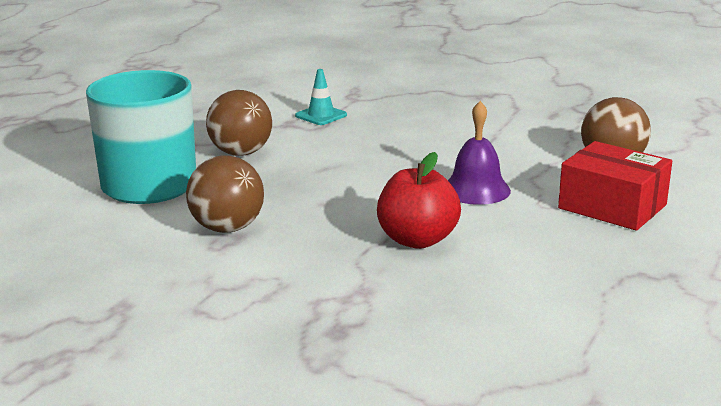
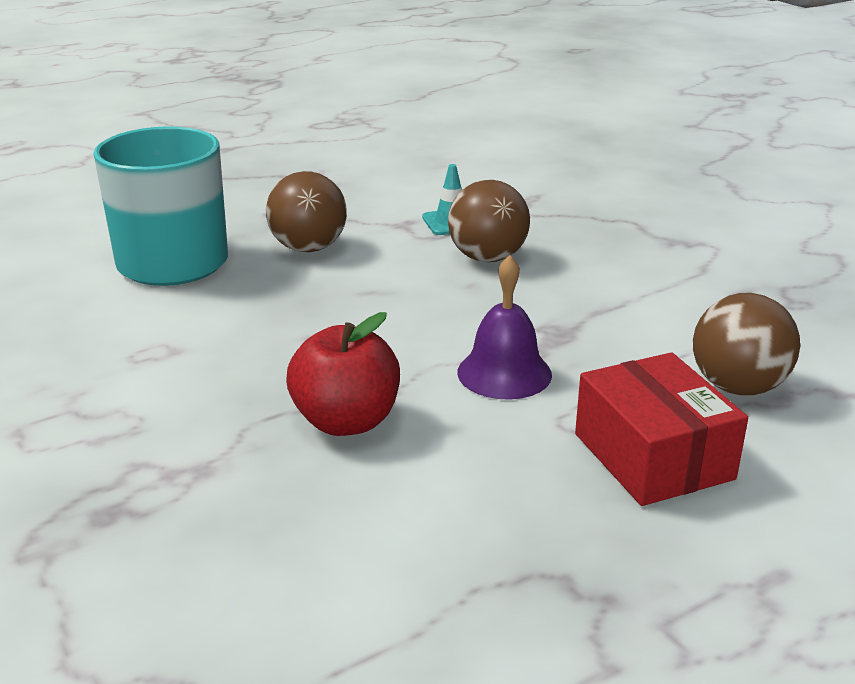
camera: 30 degrees right, 5 degrees up
brown ball [186,155,264,233] -> brown ball moved to [448,180,530,262]

